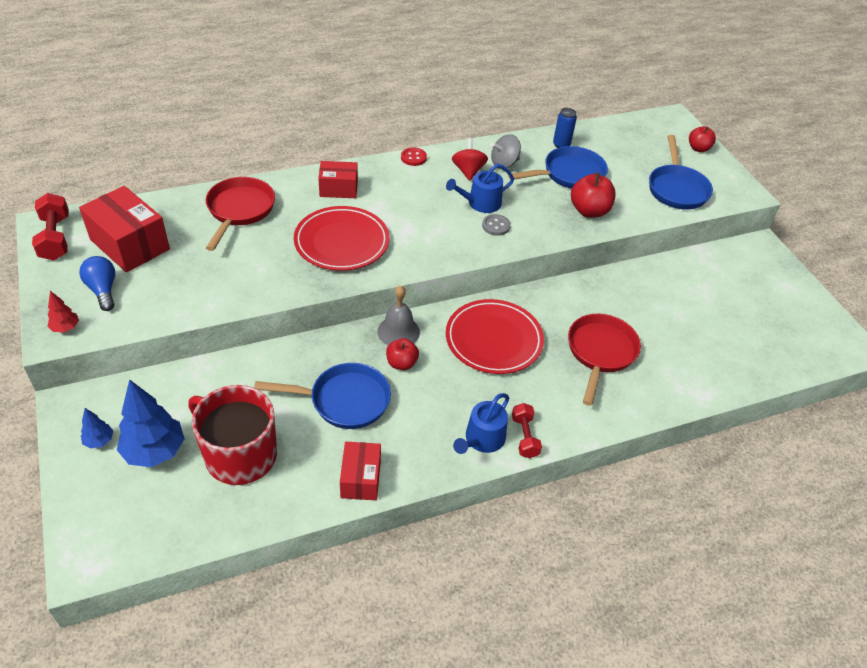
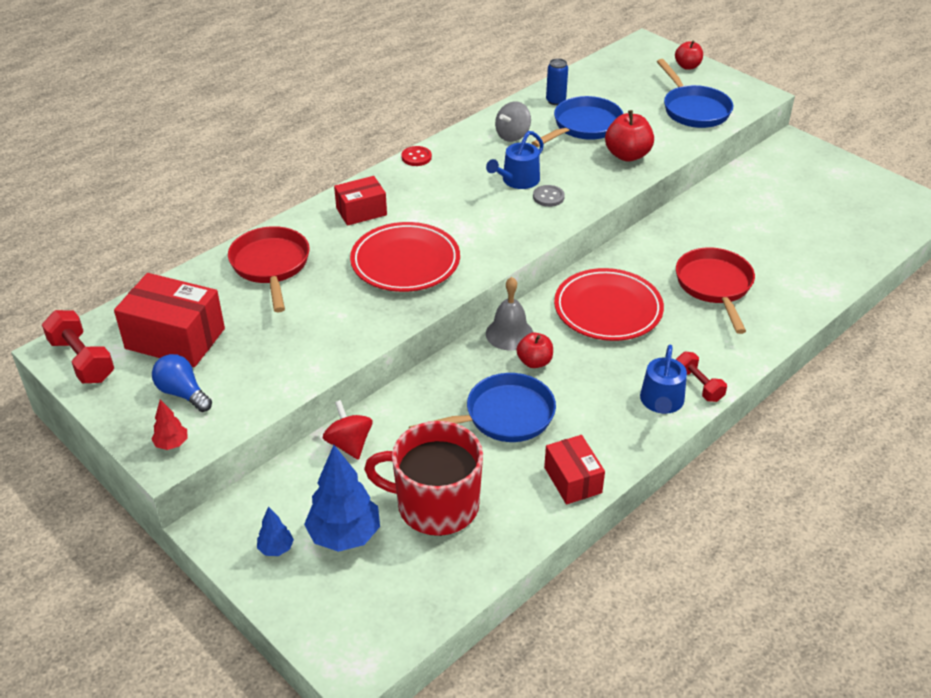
camera: 20 degrees left, 5 degrees down
red spinning top [452,138,488,181] -> red spinning top moved to [323,400,373,460]

